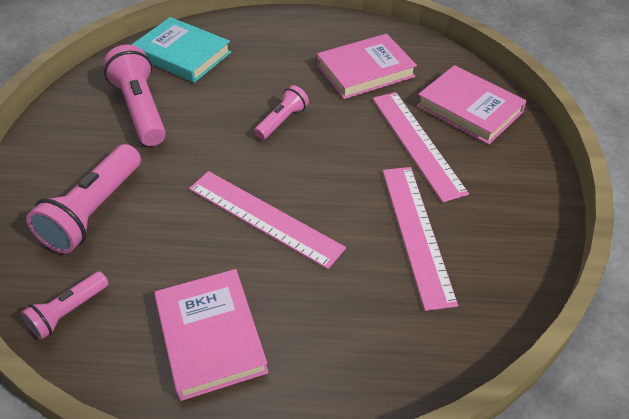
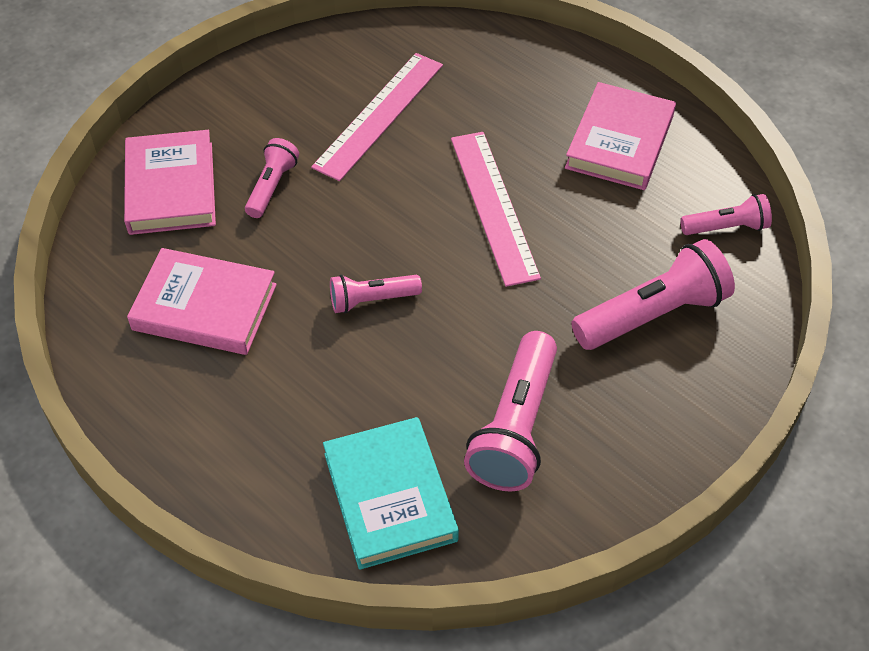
camera: 140 degrees left, 5 degrees up
pink ruler [373,92,469,202] -> pink flashlight [245,138,299,218]

